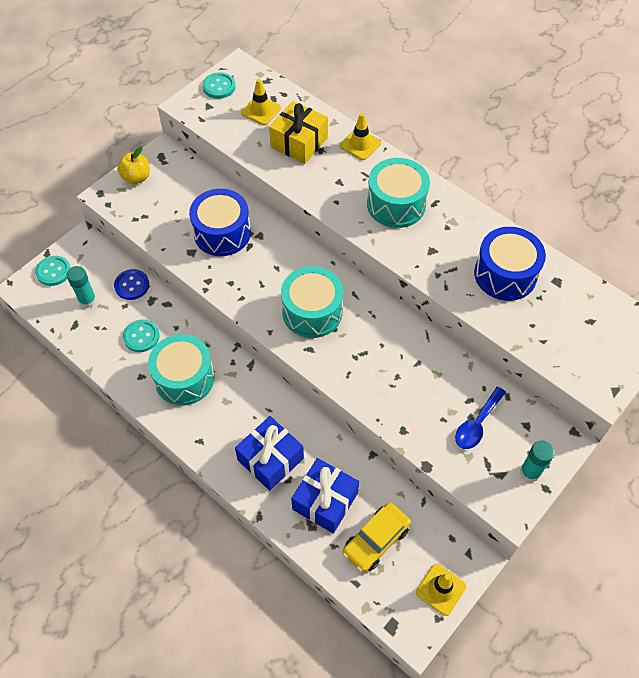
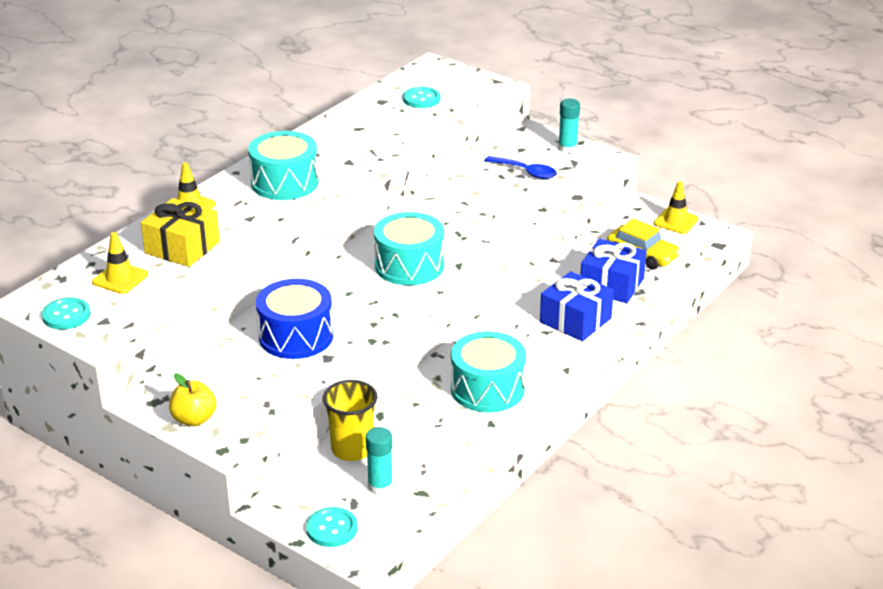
camera: 95 degrees left, 25 degrees down
blue button [114,269,149,300] -> yellow cup [323,380,377,461]
turquoise button [123,319,160,352] -> turquoise button moved to [403,87,440,108]
blue drum [474,227,546,301] -> none

